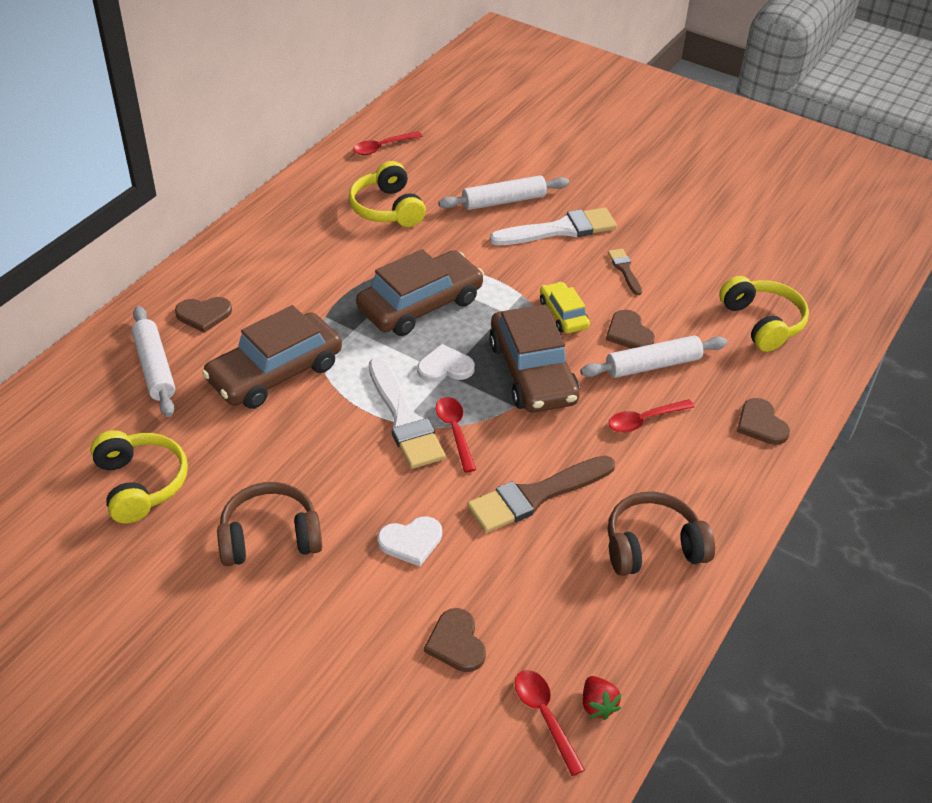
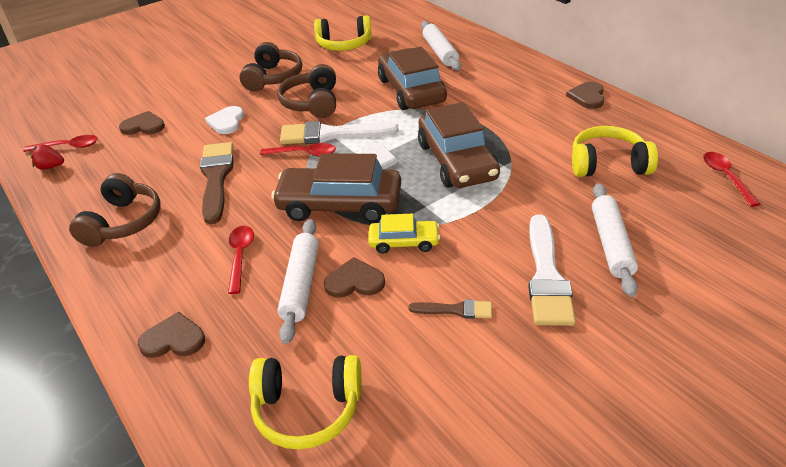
camera: 115 degrees right, 5 degrees down
white rolling pin [132,306,175,417] -> white rolling pin turned 75 degrees clockwise [421,21,461,70]
brown heart [175,297,232,333] -> brown heart moved to [566,82,604,109]
none -> brown headphones [277,64,336,118]

